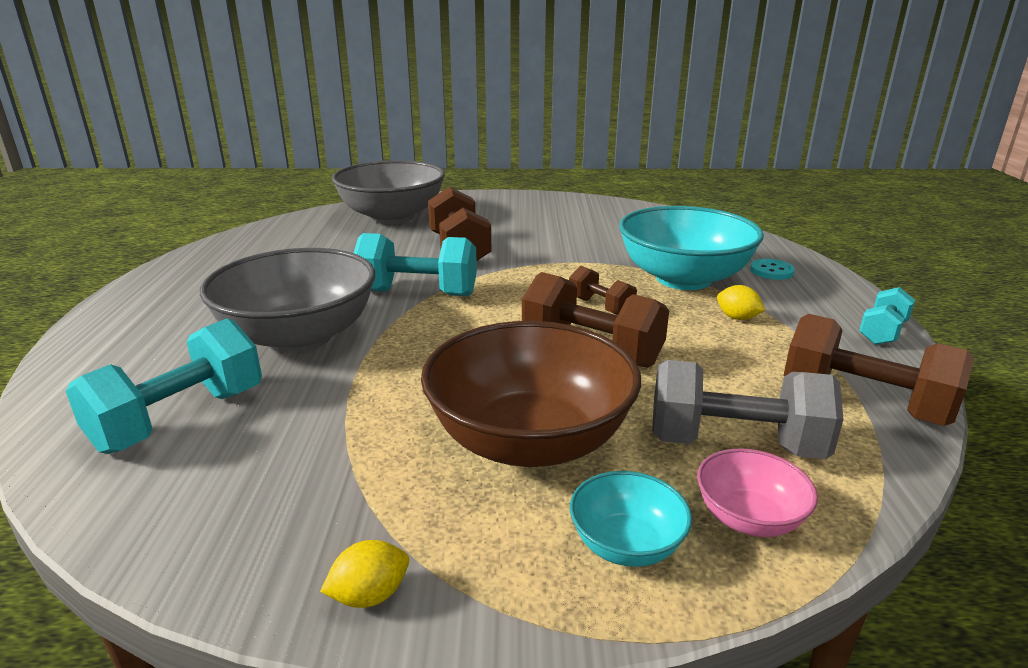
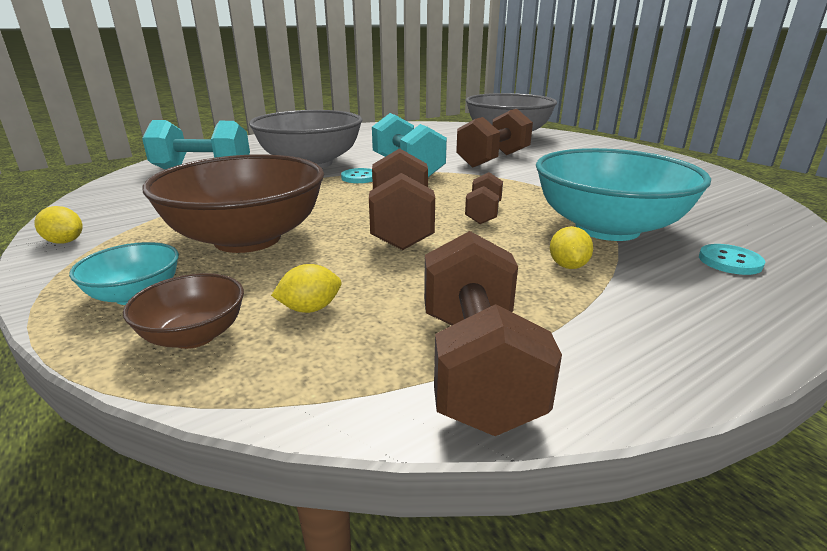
camera: 55 degrees right, 0 degrees up
grey dumbbell [652,360,843,459] -> yellow lemon [271,264,341,313]
pink bowl [697,448,818,537] -> brown bowl [123,273,244,349]
turquoise dumbbell [859,287,915,345] -> none
none -> turquoise button [341,168,372,183]

